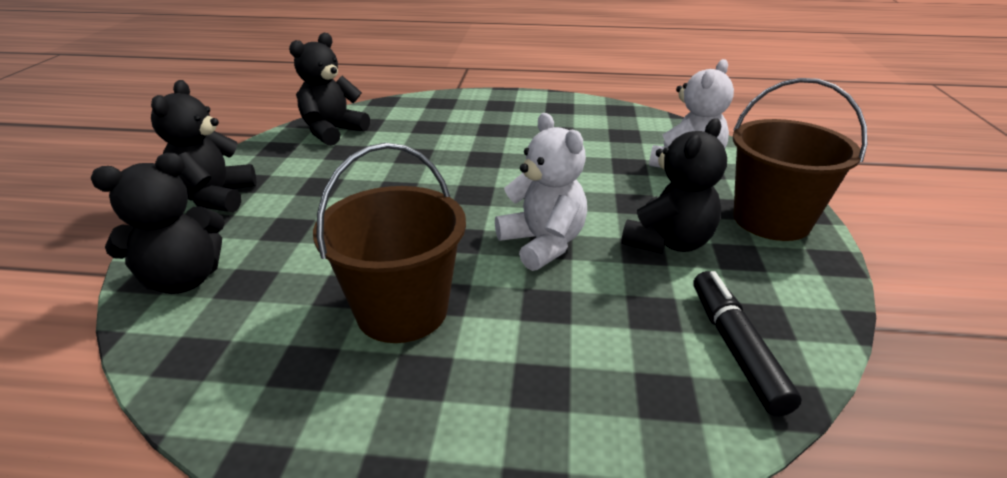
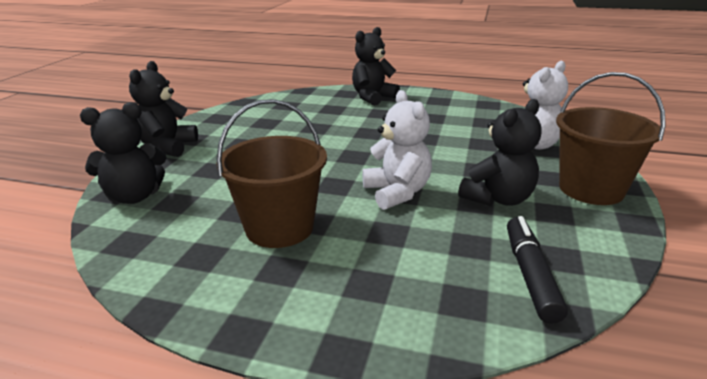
camera: 10 degrees right, 5 degrees down
black teddy bear [289,33,370,146] -> black teddy bear moved to [352,27,400,106]

